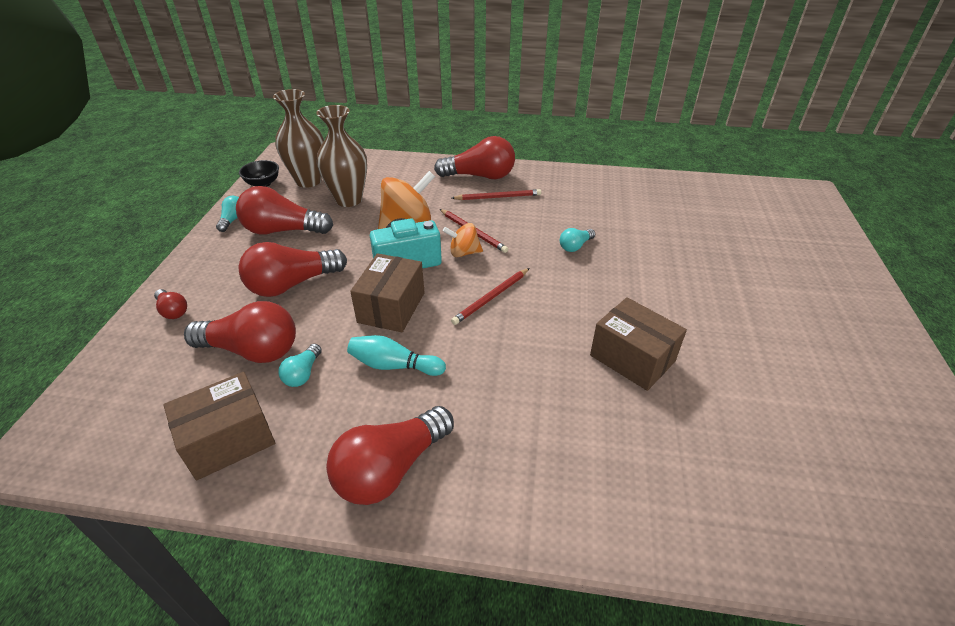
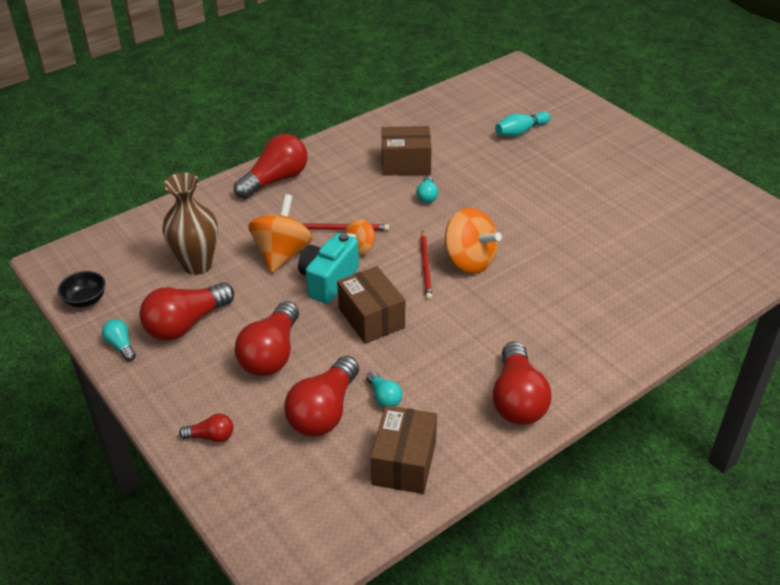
camera: 45 degrees left, 0 degrees up
red light bulb [184,301,296,363] -> red light bulb turned 150 degrees clockwise [284,356,359,436]
brown vase [273,89,324,188] -> none
turquoise bowling pin [347,335,446,376] -> turquoise bowling pin moved to [495,111,551,137]
red pencil [452,189,541,200] -> none
brown box [590,297,687,391] -> brown box moved to [382,126,432,176]
none -> orange spinning top [444,208,502,273]

